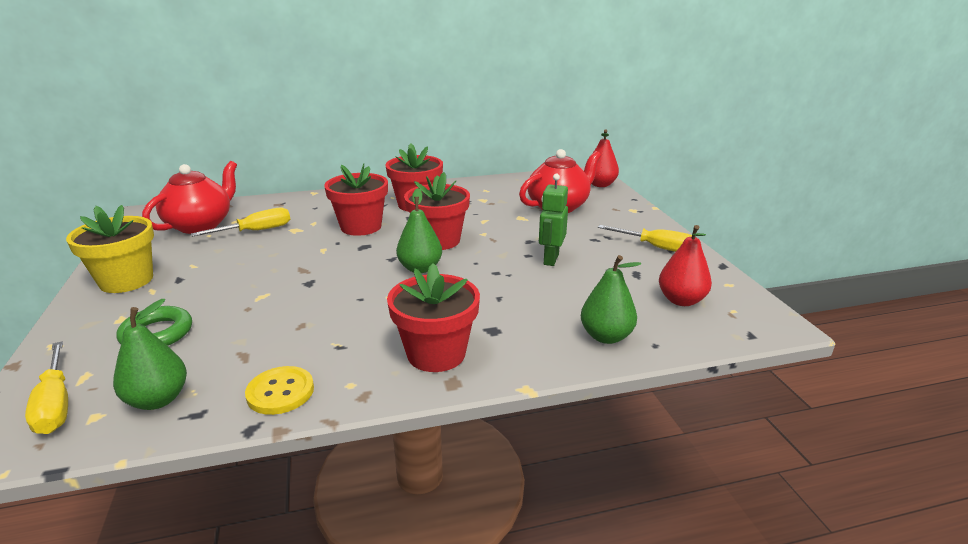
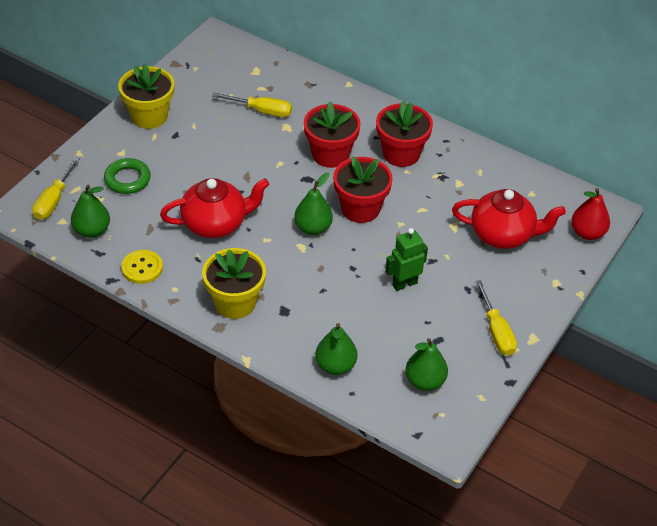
camera: 45 degrees right, 20 degrees up
red teapot [142,161,237,234] -> red teapot moved to [160,178,269,238]
red flower pot [387,263,480,372] -> yellow flower pot [202,248,266,319]
red pear [659,225,712,306] -> green pear [405,338,448,391]

